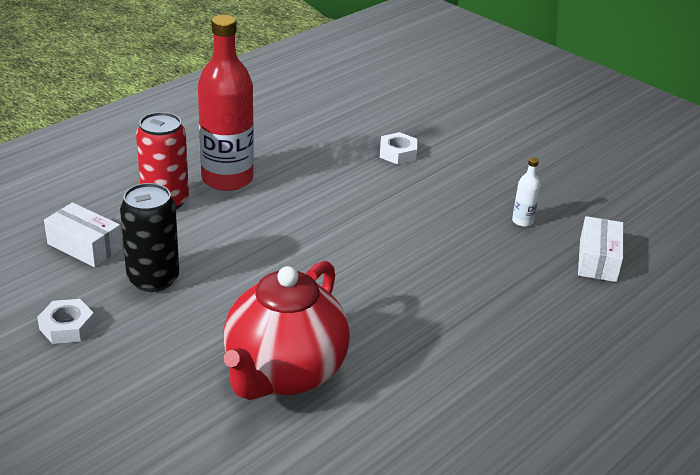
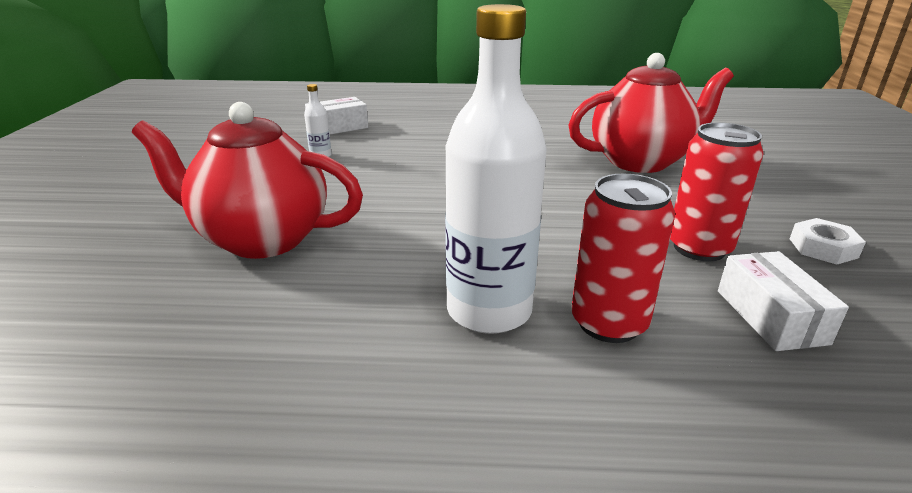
camera: 130 degrees left, 5 degrees down
black can [120,183,179,292] -> red can [670,122,764,261]
red bottle [198,15,254,191] -> white bottle [445,4,547,334]
white nut [380,132,417,164] -> red teapot [132,102,363,259]

